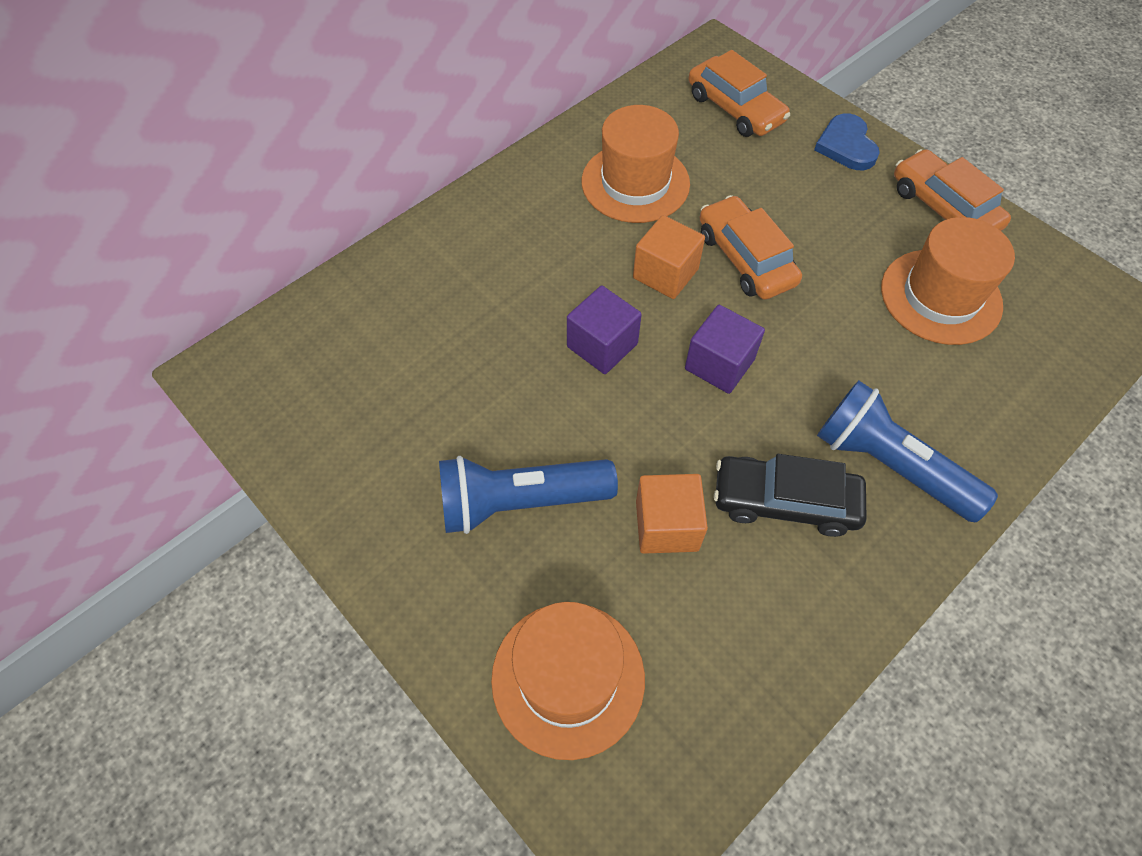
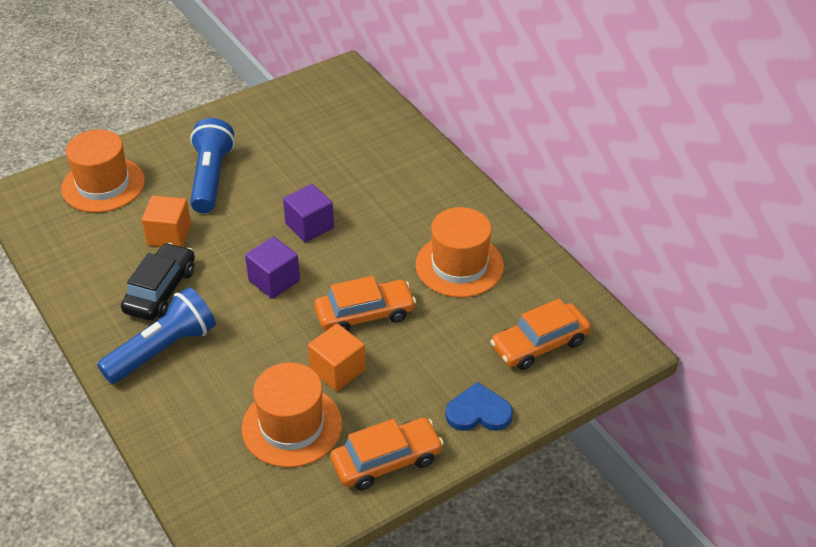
camera: 100 degrees right, 15 degrees down
orange cube [633,215,705,299] -> orange cube moved to [308,324,366,391]

